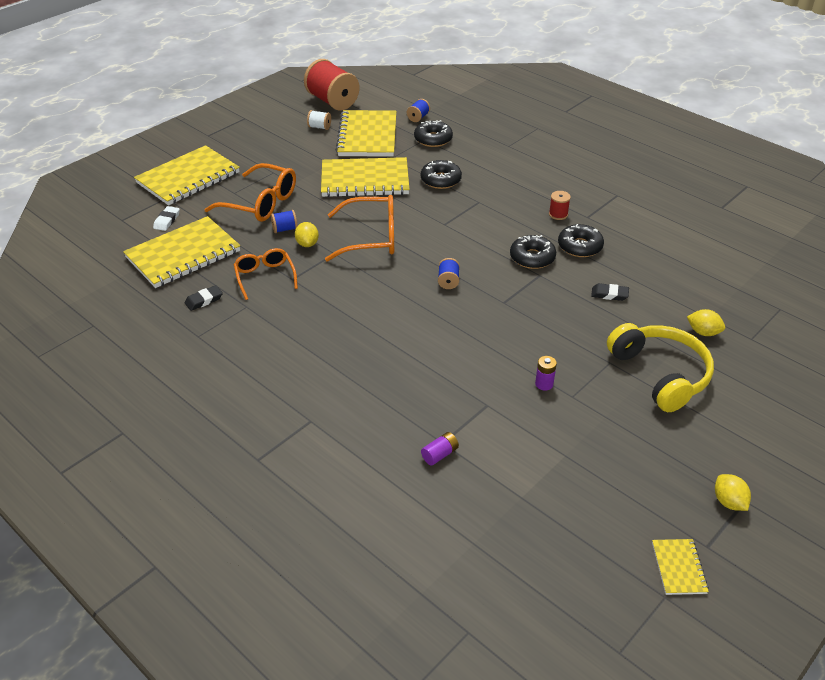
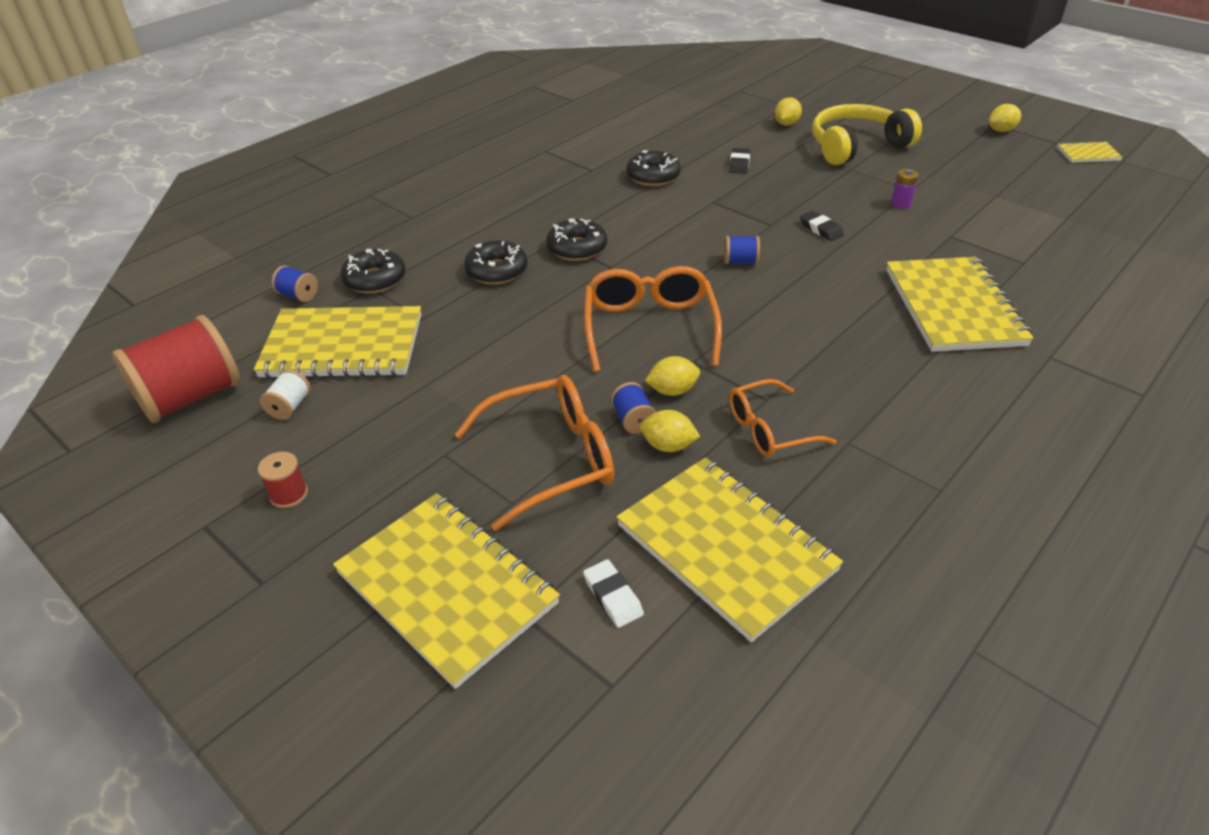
camera: 90 degrees left, 0 degrees up
white eraser [153,206,180,231] -> white eraser turned 45 degrees clockwise [583,559,644,628]
black eraser [185,285,223,311] -> black eraser moved to [800,211,844,241]
orange glasses [204,163,296,222] -> orange glasses turned 45 degrees clockwise [455,375,614,531]
yellow notebook [321,157,410,197] -> yellow notebook moved to [886,257,1034,352]
purple battery [421,432,459,465] -> none
black donut [510,235,556,269] -> black donut moved to [546,218,607,261]
red spool [549,191,571,220] -> red spool moved to [258,452,308,508]
none -> yellow lemon [640,410,700,452]

